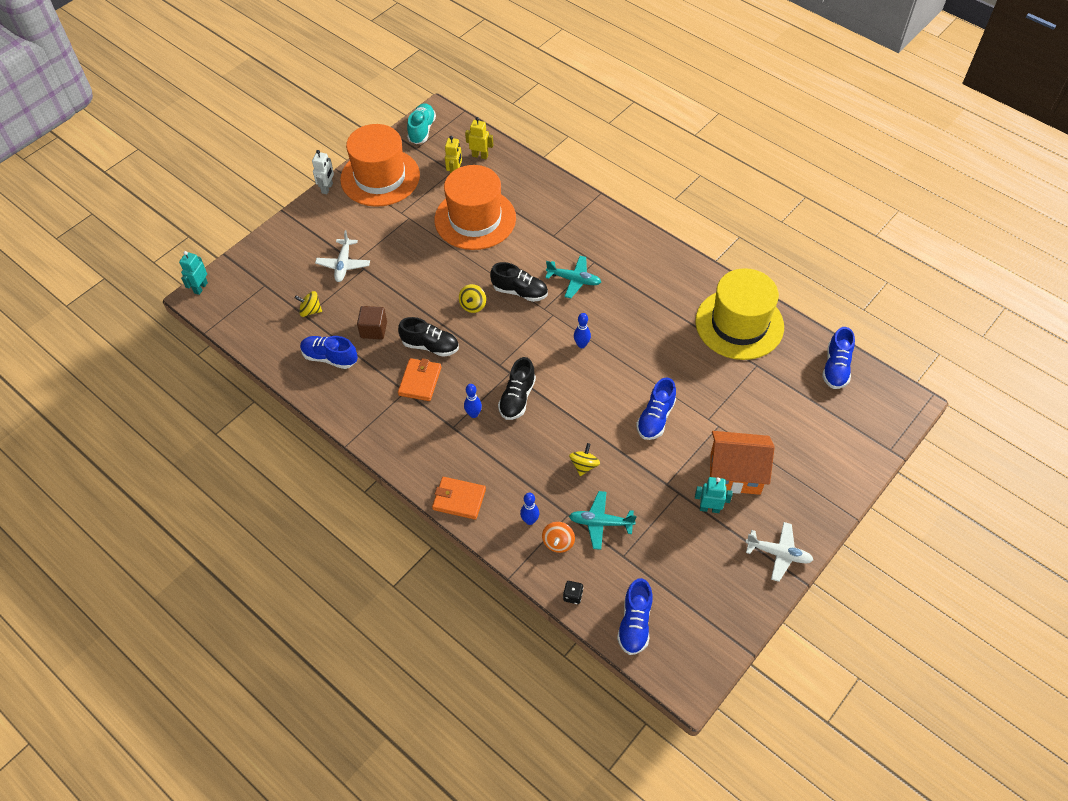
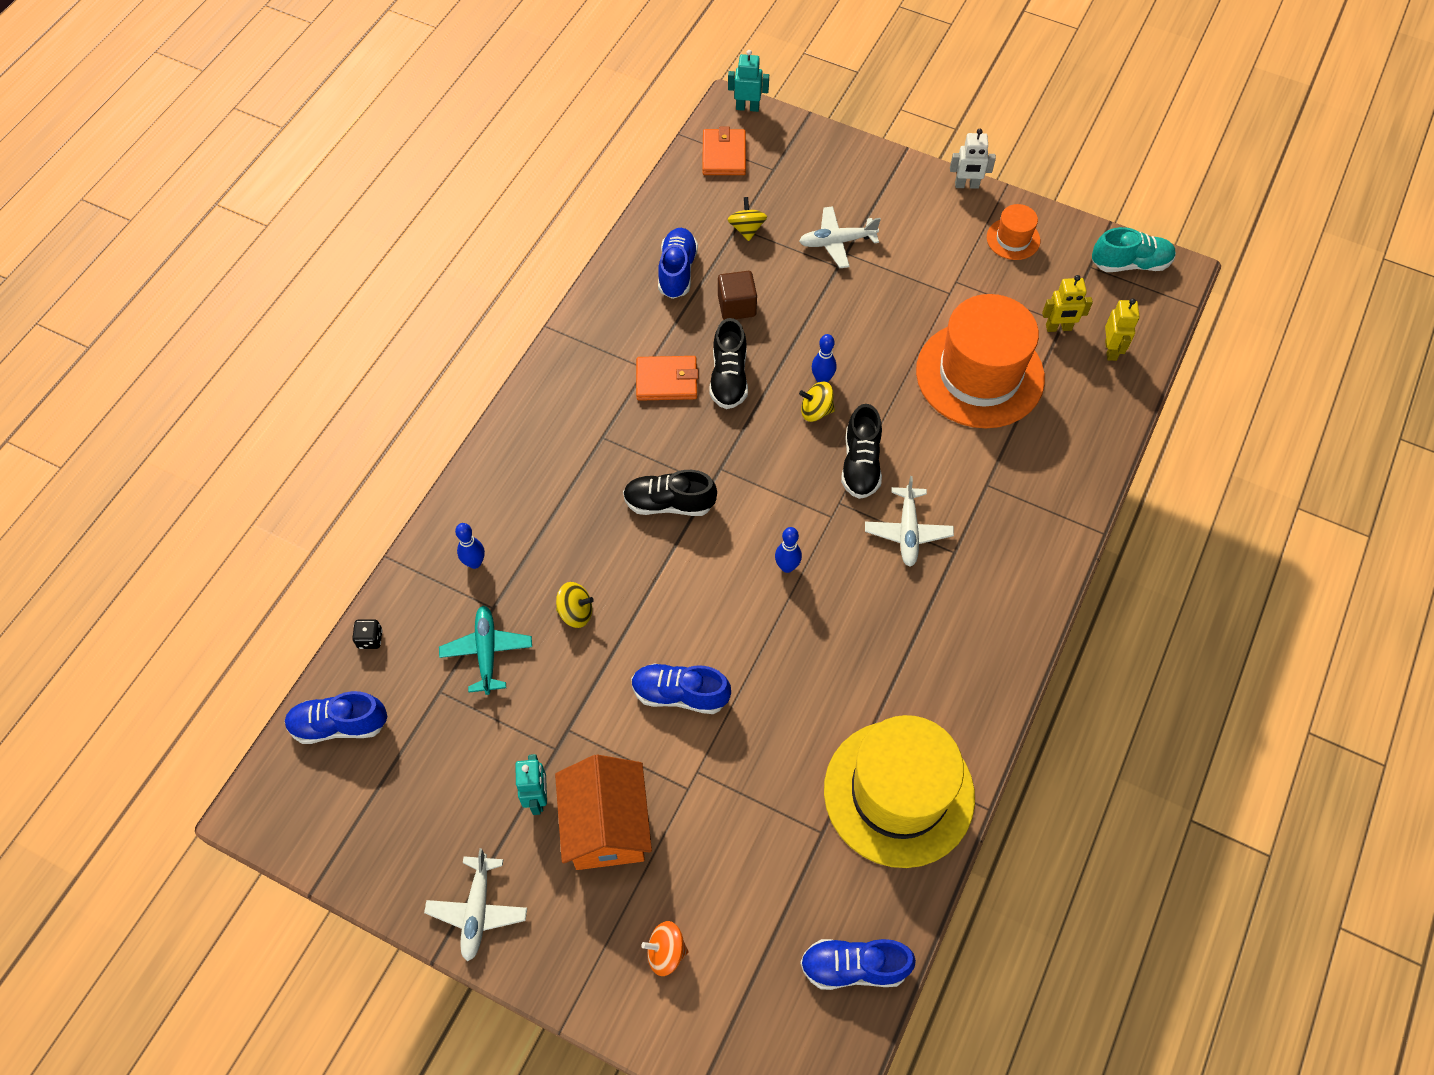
camera: 75 degrees right, 5 degrees up
orange hat [340,124,420,207] -> orange hat [987,204,1040,260], size x0.44
orange wallet [432,477,486,520] -> orange wallet moved to [702,127,746,175]
blue bowling pin [464,384,482,418] -> blue bowling pin moved to [812,334,836,382]
orange spinning top [542,522,575,553] -> orange spinning top moved to [641,921,688,976]
turquoise plane [545,256,601,298] -> white plane [865,476,954,567]

